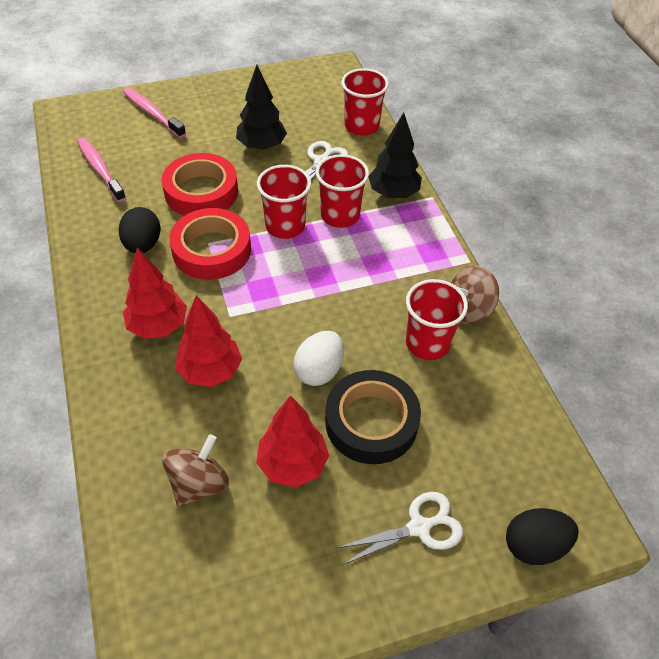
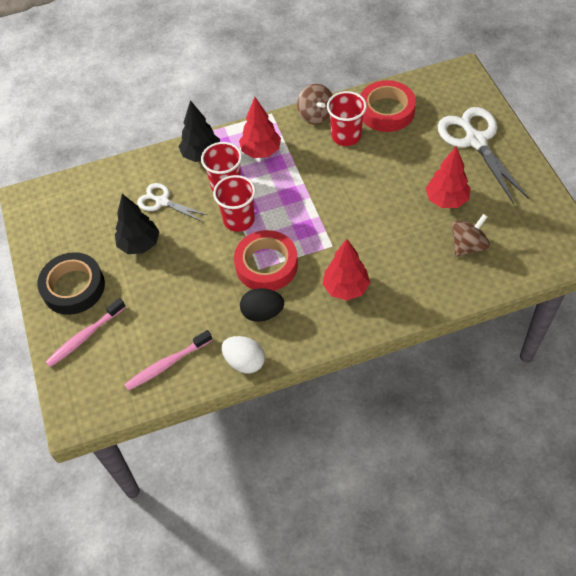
camera: 85 degrees left, 5 degrees up
red tape [162,153,238,216] -> red tape moved to [361,80,416,132]
brown spinning top [162,434,229,507] -> brown spinning top turned 105 degrees clockwise [452,214,490,257]
red tree [175,295,242,387] -> red tree moved to [239,97,281,158]
white egg [293,331,344,386] -> white egg moved to [222,336,265,373]
black tape [325,370,421,464] -> black tape moved to [37,252,105,315]
white scissors [335,492,463,565] -> white scissors [438,107,529,204], size x1.75
red cup [341,68,389,136] -> none
black egg [506,508,579,565] -> none

